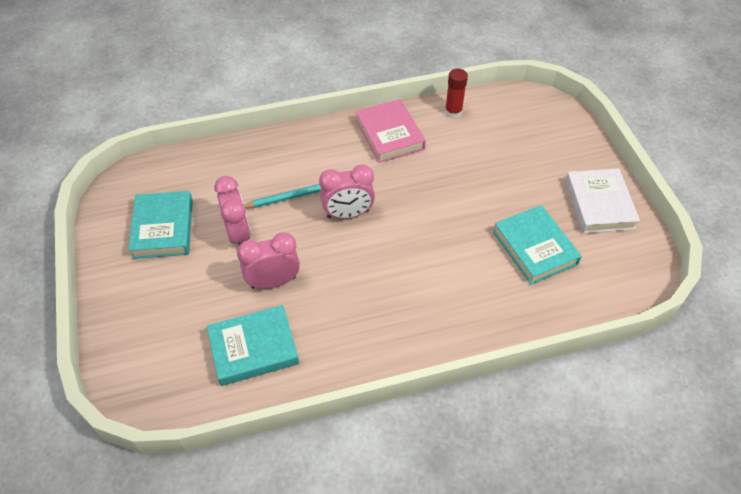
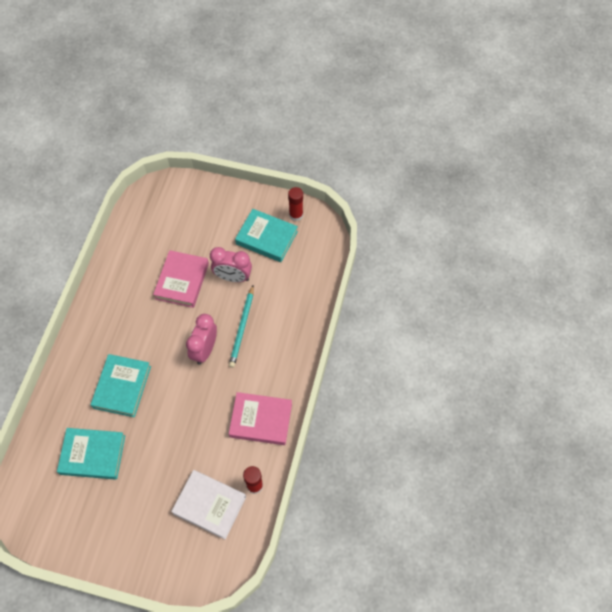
camera: 120 degrees right, 10 degrees up
turquoise book [207,305,299,386] -> turquoise book moved to [91,354,151,417]
pink clock [237,232,300,289] -> pink book [153,250,209,308]
white book [565,168,640,233] -> white book moved to [171,470,246,539]
none -> red glue stick [288,187,303,221]

